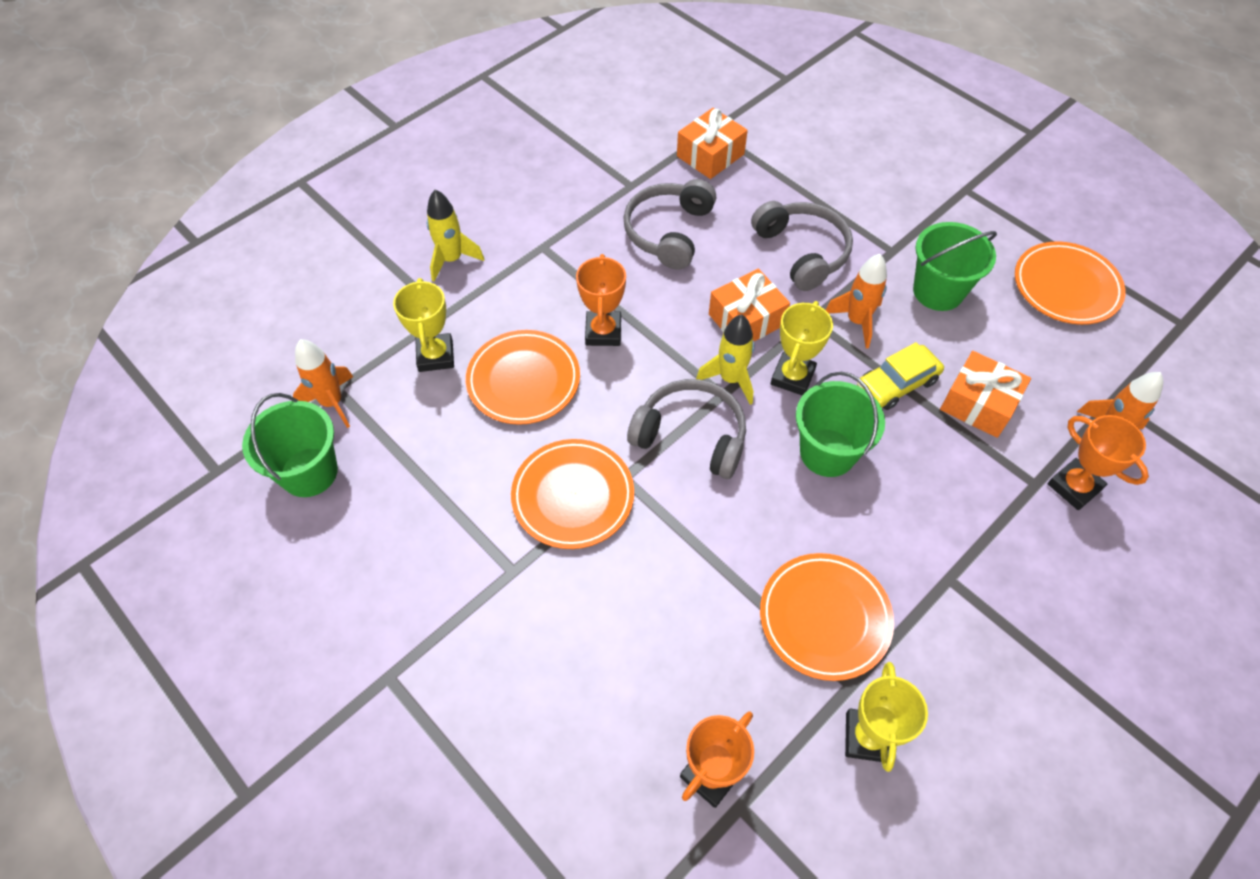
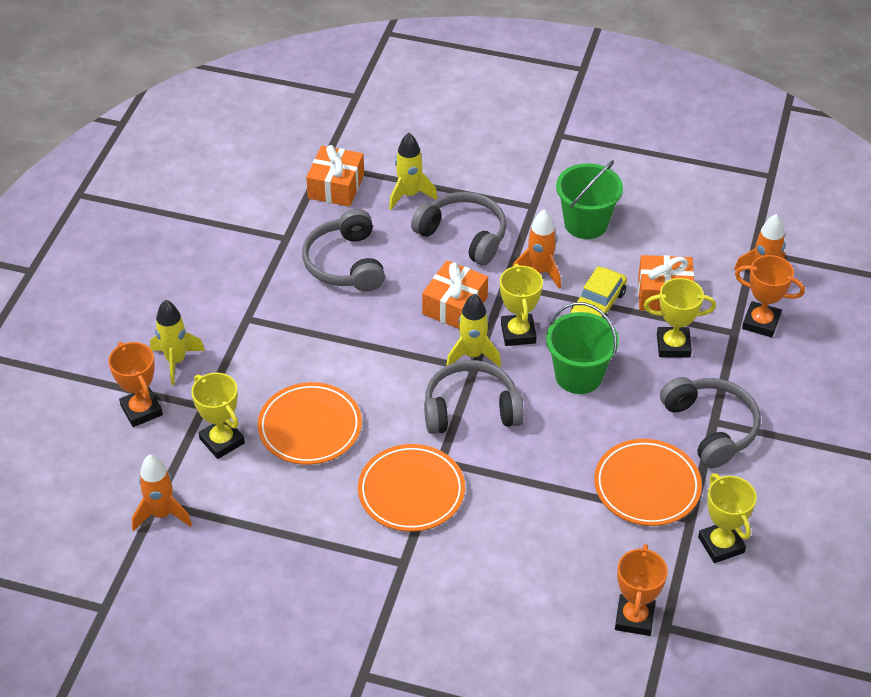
camera: 30 degrees left, 10 degrees down
green bucket [242,393,338,497] -> none
orange trophy [576,254,626,346] -> orange trophy moved to [108,342,163,427]
orange plate [1015,241,1125,325] -> none
none -> yellow rocket [389,133,438,210]
none -> yellow trophy [644,278,716,358]
none -> grey headphones [660,377,761,468]

